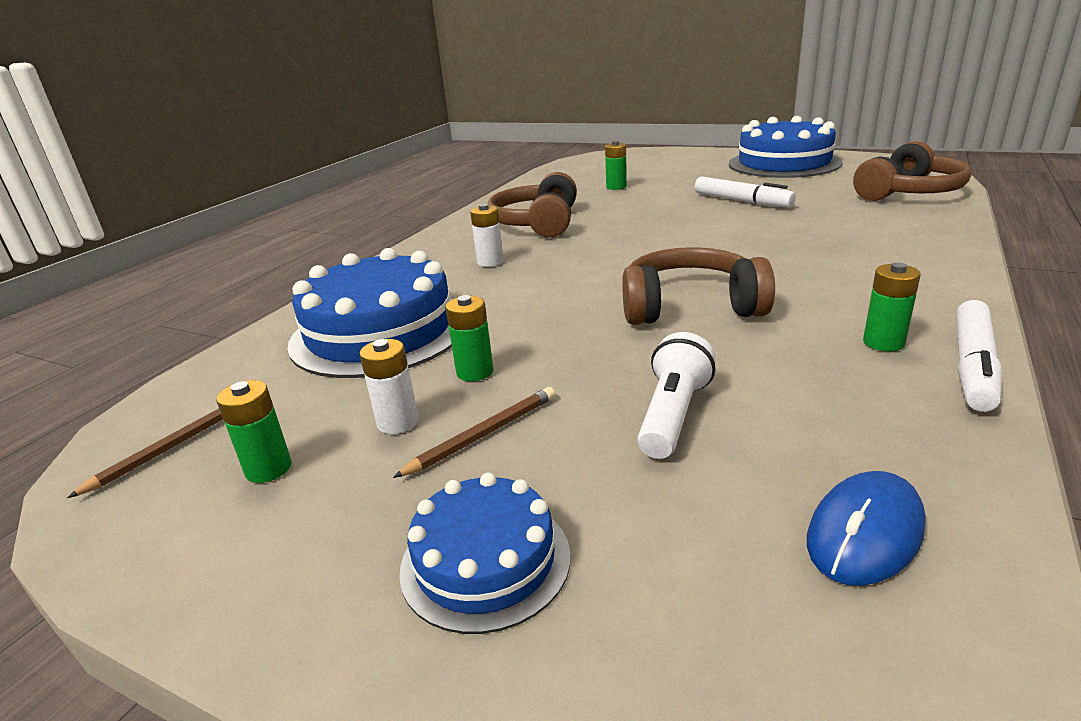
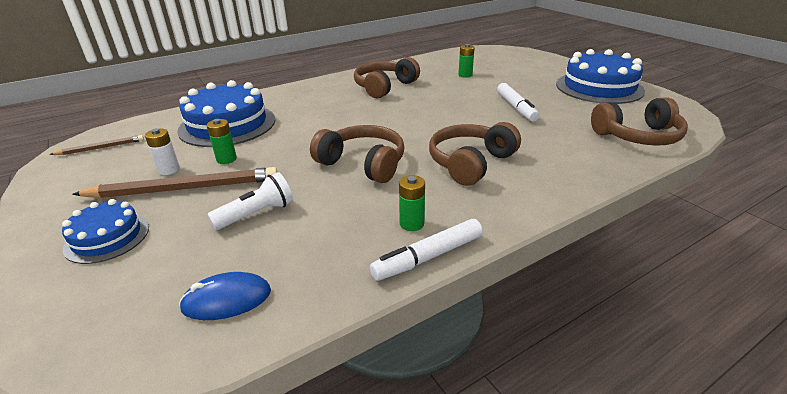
camera: 30 degrees right, 5 degrees up
green battery [216,380,292,483] -> none
brown pencil [393,387,555,478] -> brown pencil [72,167,278,198], size x2.00
white battery [470,204,504,267] -> none
none -> brown headphones [429,122,521,186]

